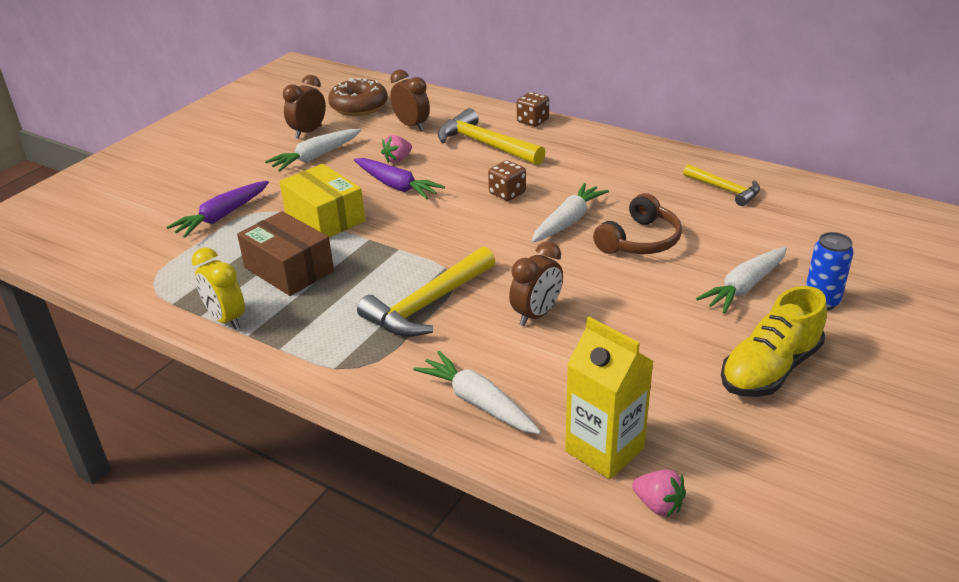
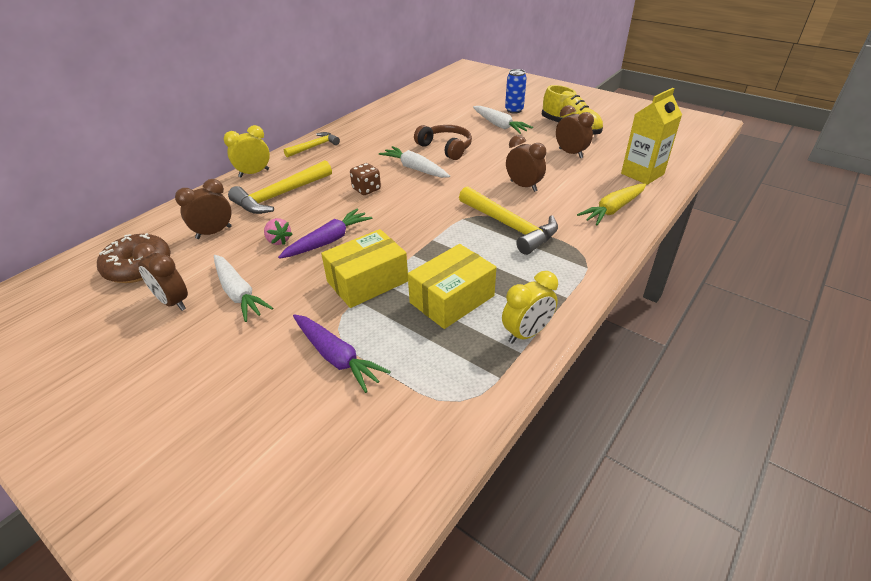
camera: 85 degrees left, 5 degrees up
brown box [237,211,334,296] -> yellow box [408,244,496,329]
white carrot [413,351,541,434] -> yellow carrot [577,183,646,225]
brown dice [517,92,549,127] -> yellow clock [224,125,270,177]
pink strawberry [632,470,686,517] -> none
yellow hammer [683,164,760,206] -> yellow hammer moved to [284,132,340,158]
none -> brown clock [556,105,594,158]

